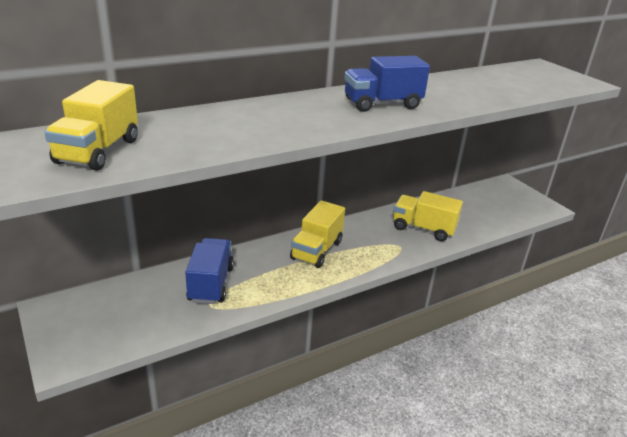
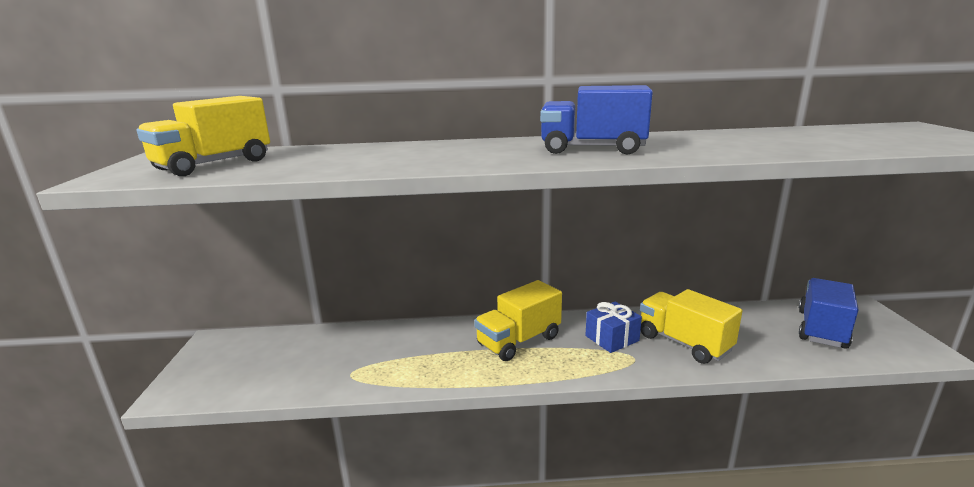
camera: 30 degrees right, 10 degrees down
blue truck [185,238,234,304] -> blue truck moved to [799,278,858,349]
none -> blue gift [585,302,642,353]

